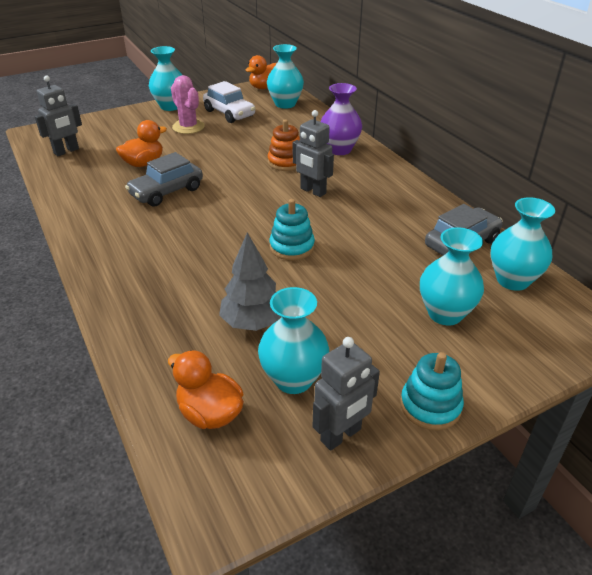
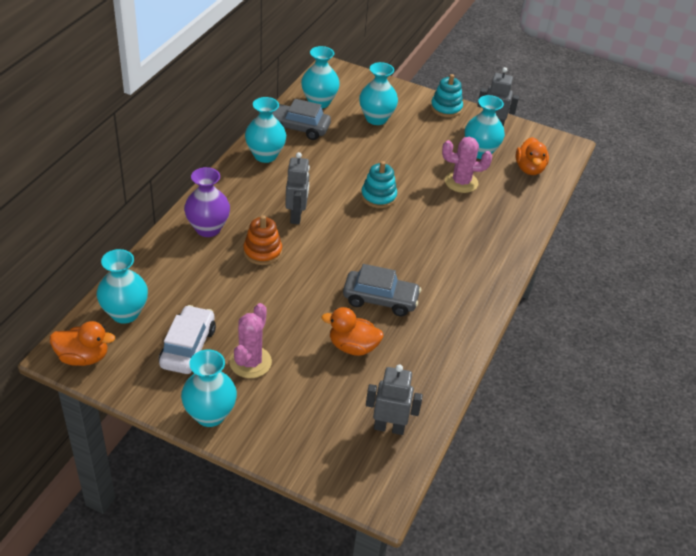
camera: 130 degrees left, 5 degrees up
grey tree [219,232,281,331] -> pink cactus [442,137,492,193]
none -> turquoise vase [245,97,286,163]

